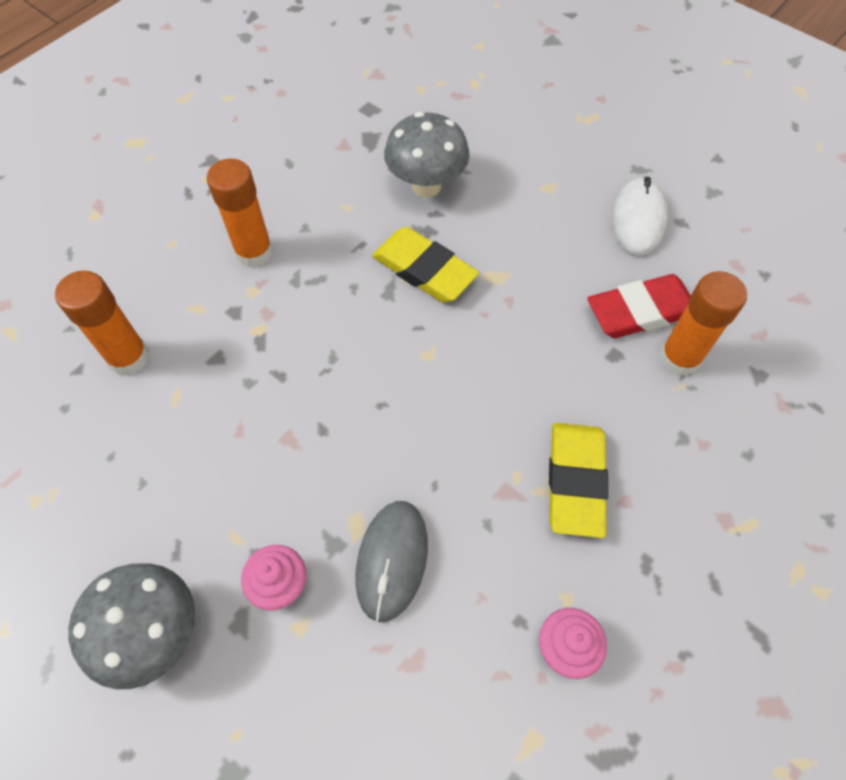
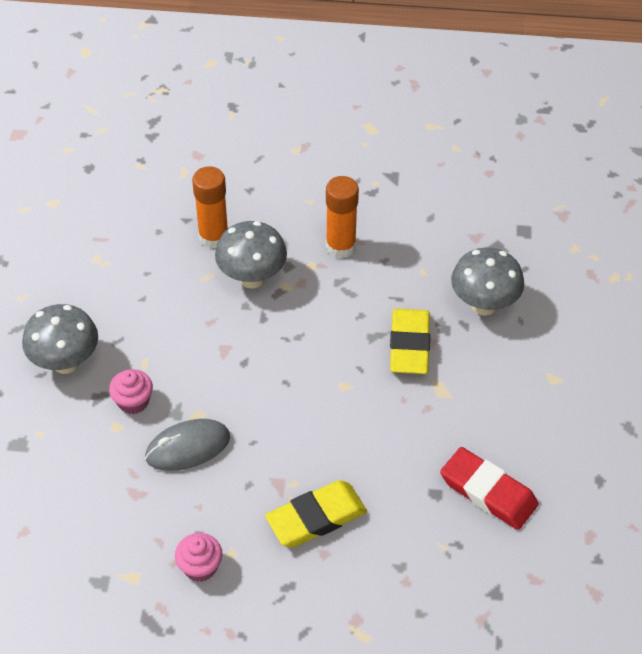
camera: 55 degrees right, 10 degrees down
white mouse [612,177,668,255] -> none
orange glue stick [659,271,747,376] -> none
none -> grey mushroom [215,221,287,288]

